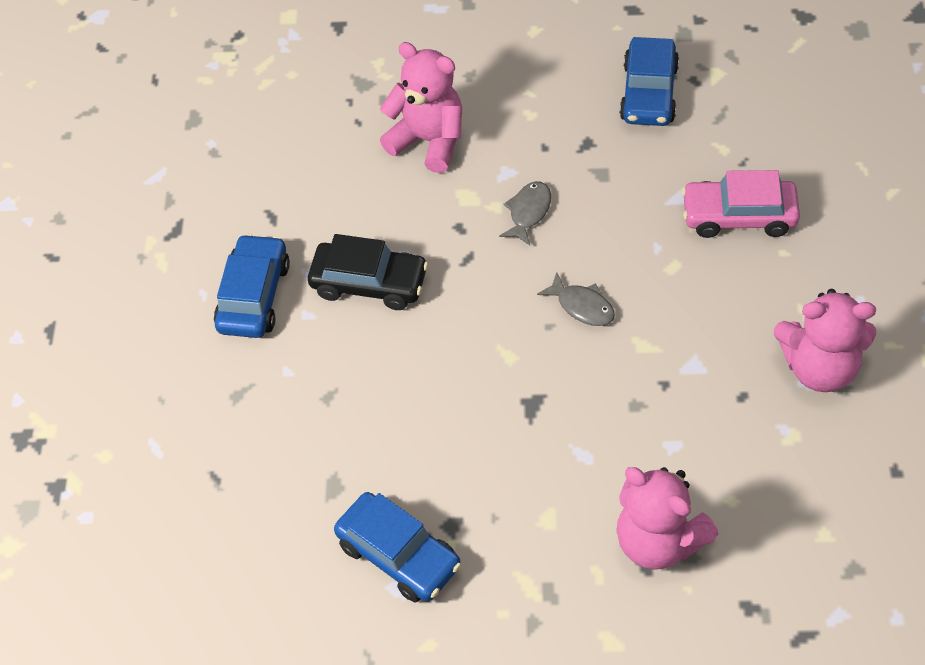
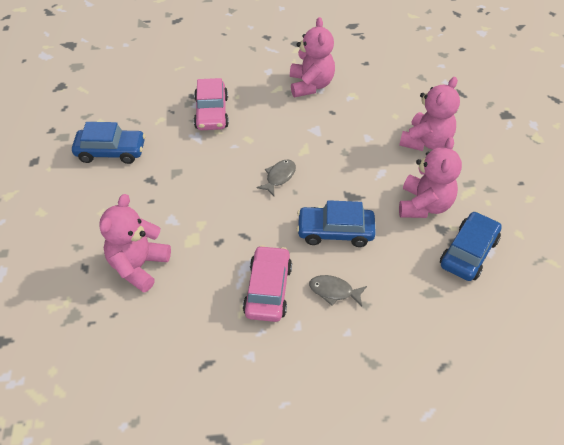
camera: 100 degrees left, 5 degrees down
blue car [214,234,290,338] -> blue car moved to [297,200,376,247]
black car [308,234,428,310] -> pink car [243,245,292,322]
grey fish [499,181,551,245] -> grey fish moved to [309,275,367,306]
none -> pink teddy bear [399,137,462,218]

